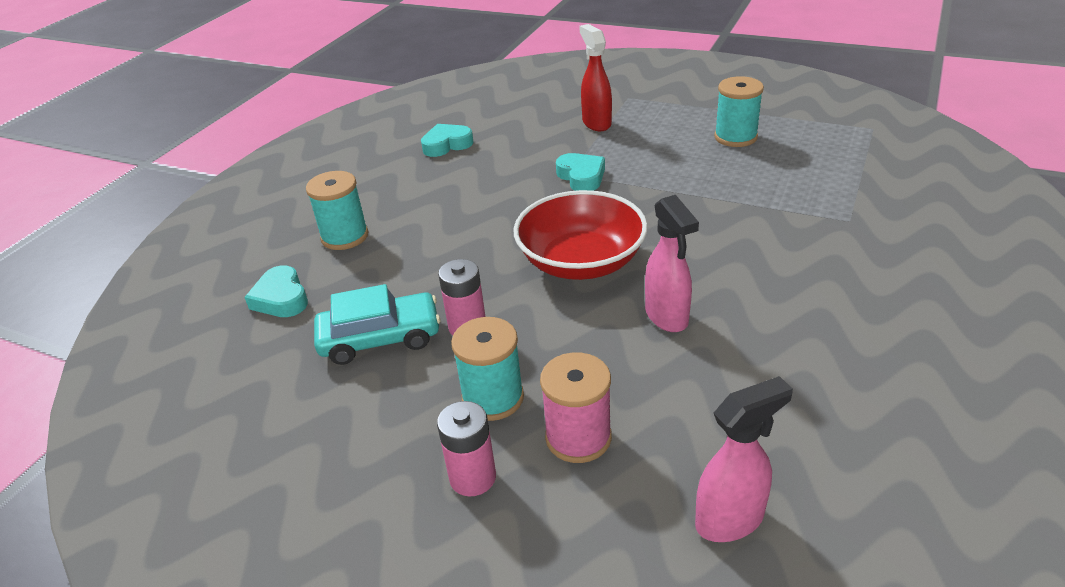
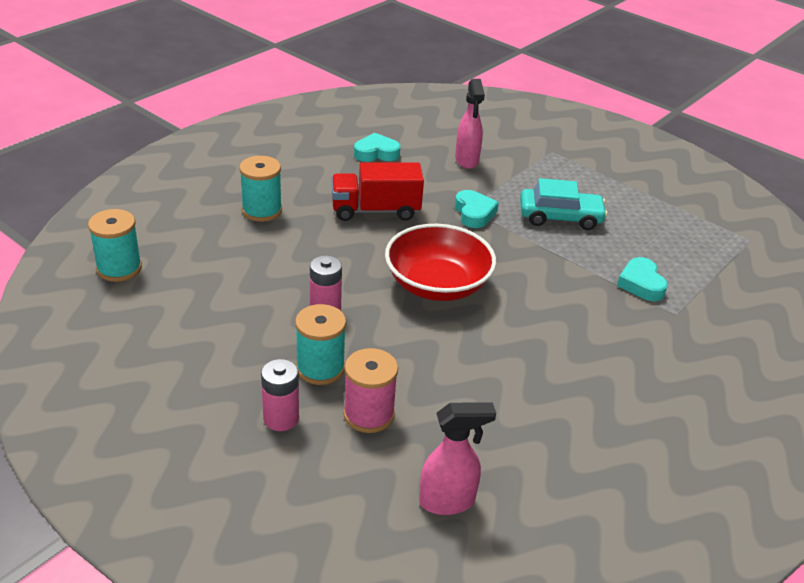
camera: 10 degrees right, 0 degrees up
turquoise heart [244,265,308,317] -> turquoise heart moved to [617,257,668,301]
turquoise car [314,284,441,365] -> turquoise car moved to [520,178,608,230]
red spray bottle [579,24,612,131] -> none
pink spray bottle [645,195,699,332] -> pink spray bottle moved to [455,79,485,169]
turquoise spool [714,76,764,147] -> turquoise spool moved to [88,209,142,282]
none -> red truck [332,162,424,221]

